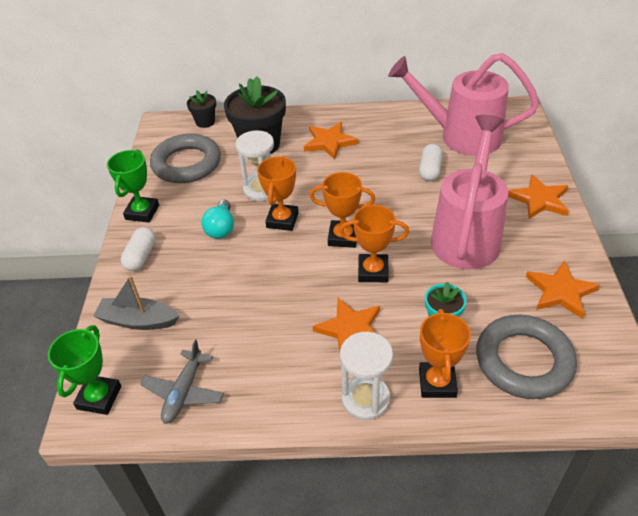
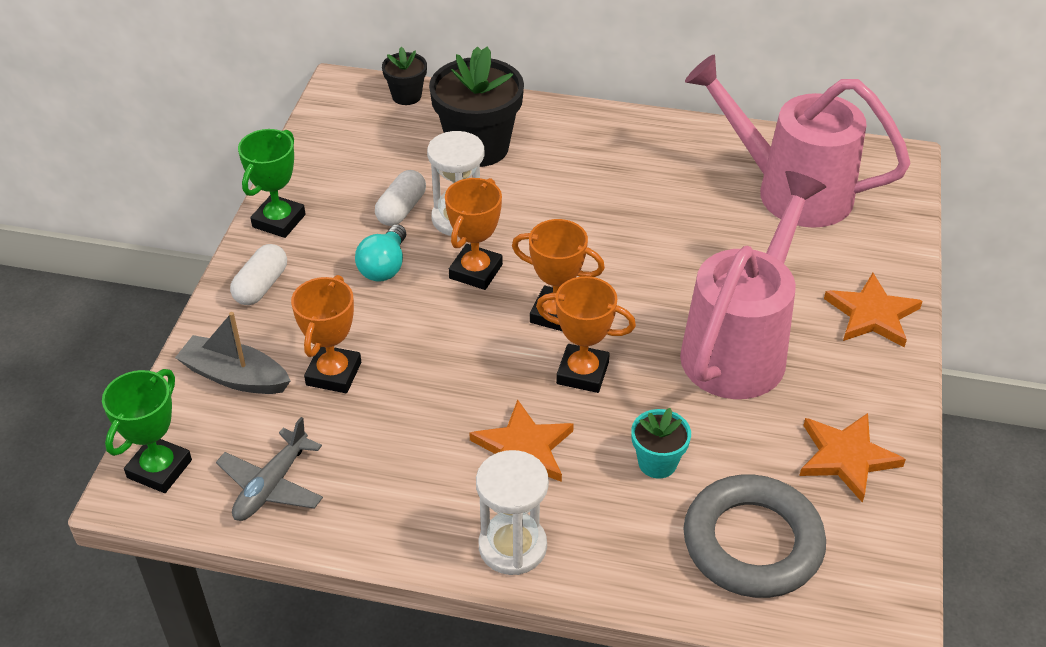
camera: 10 degrees right, 0 degrees up
grey ring [150,134,221,183] -> none
orange star [304,122,358,160] -> none
white capsule [419,144,443,181] -> white capsule moved to [375,170,426,226]
orange trophy [419,309,471,398] -> orange trophy moved to [291,275,361,393]

